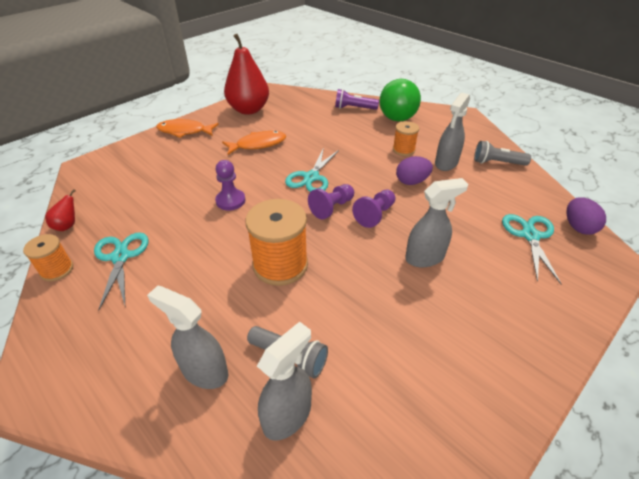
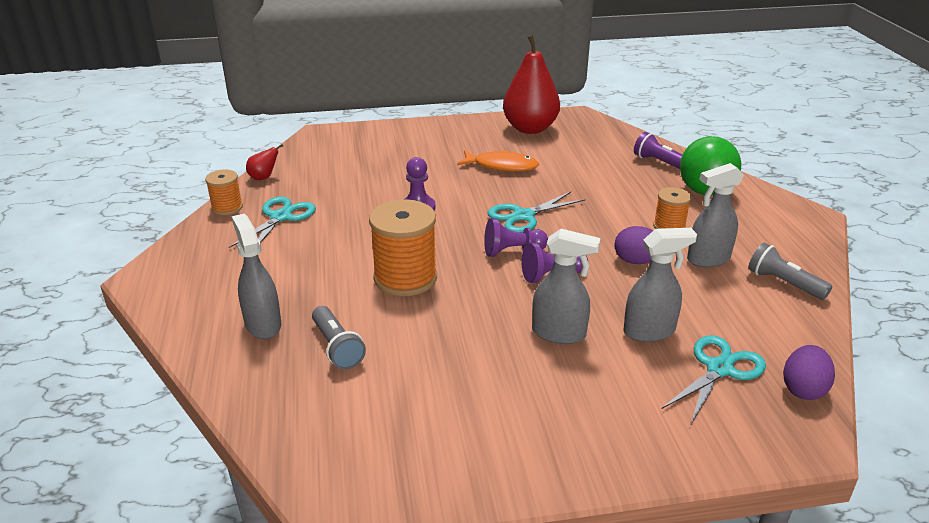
camera: 35 degrees right, 10 degrees down
orange fish [156,119,219,138] -> none
grey spray bottle [257,322,312,441] -> grey spray bottle moved to [623,228,697,342]

